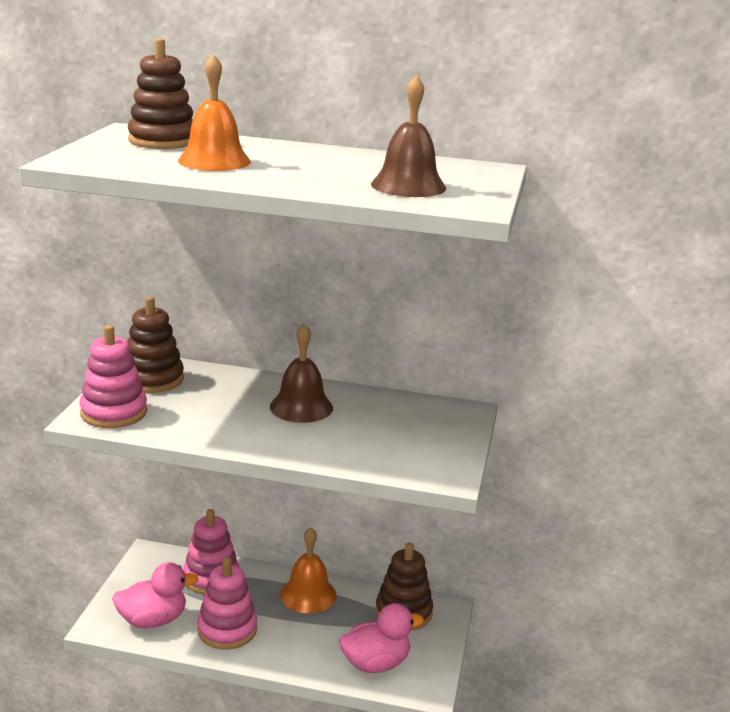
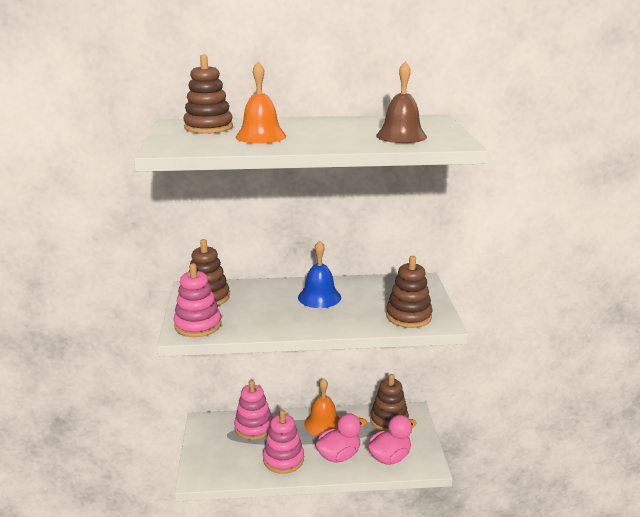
camera: 15 degrees left, 0 degrees up
pink duck [112,562,199,628] -> pink duck moved to [315,413,367,463]
brown bell [270,324,333,423] -> blue bell [298,240,341,308]
none -> brown stacking toy [386,256,433,328]

